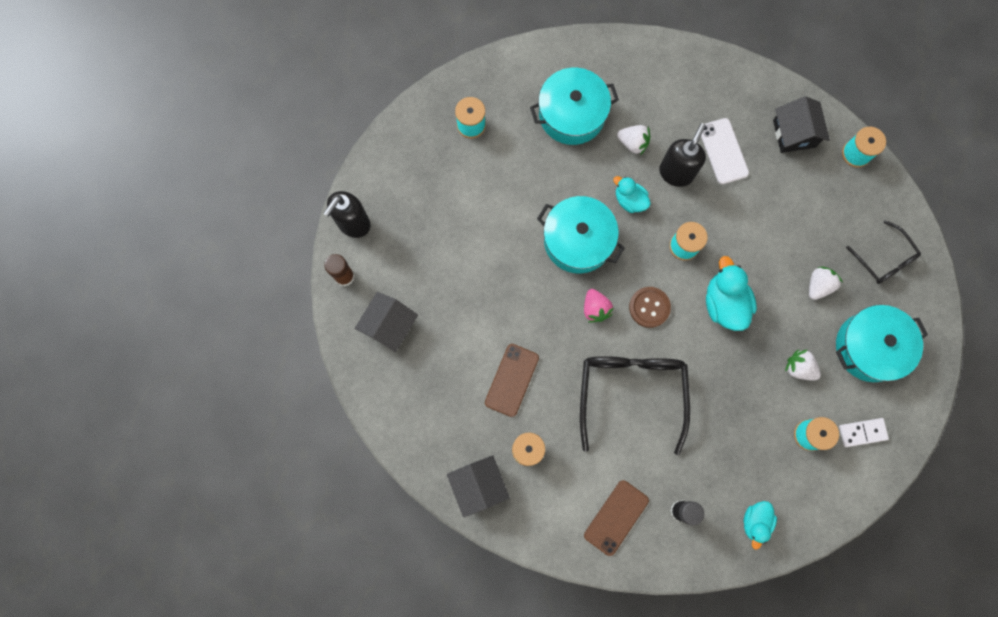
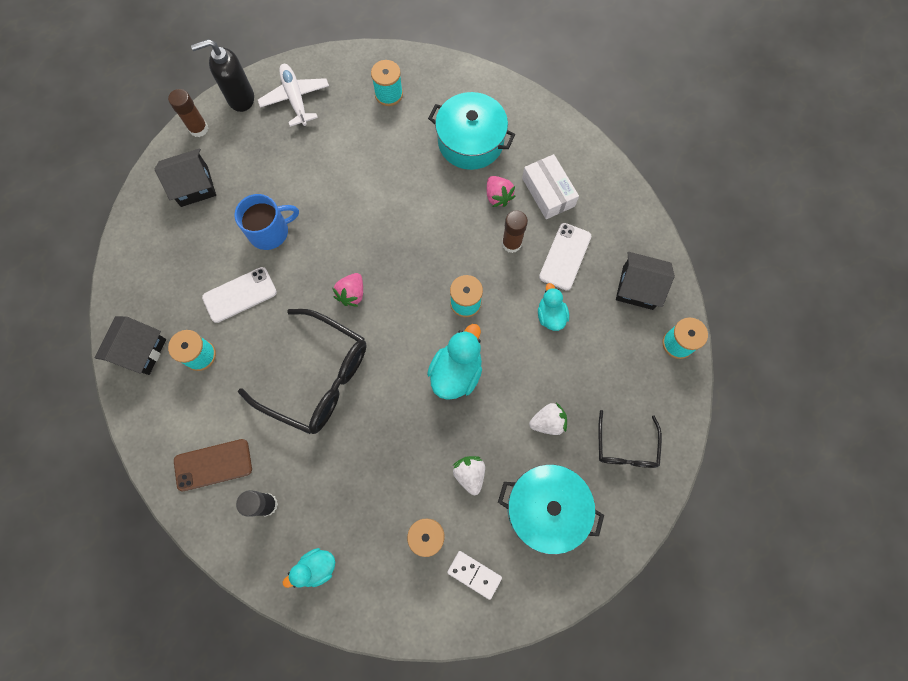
camera: 40 degrees right, 5 degrees down
brown phone [485,344,539,417] -> white phone [202,267,277,323]
turquoise pot [537,196,625,274] -> none
black glasses [580,356,690,455] -> black glasses turned 75 degrees clockwise [238,309,367,434]
turquoise duck [613,176,651,213] -> turquoise duck moved to [538,283,569,331]
white strawberry [617,125,650,155] -> pink strawberry [487,176,516,207]
brown button [629,287,671,328] -> none
black soap dispenser [659,123,706,187] -> brown glue stick [502,210,528,253]
black house [773,96,830,153] -> black house turned 75 degrees clockwise [616,252,675,310]
none -> blue mug [234,194,299,250]
none -> white plane [258,64,329,127]
none -> white box [522,154,579,219]

